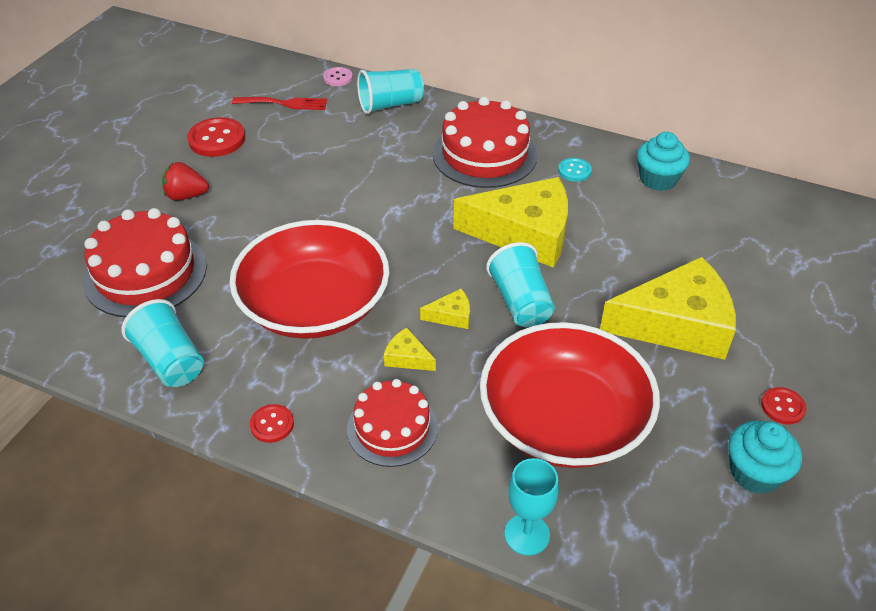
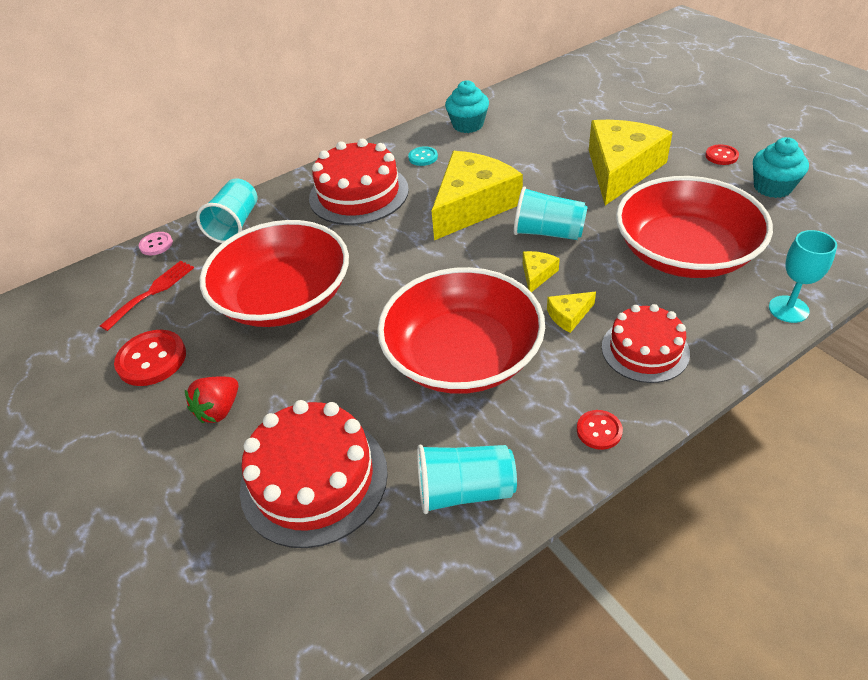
camera: 55 degrees left, 0 degrees up
none -> red bowl [200,220,349,327]

